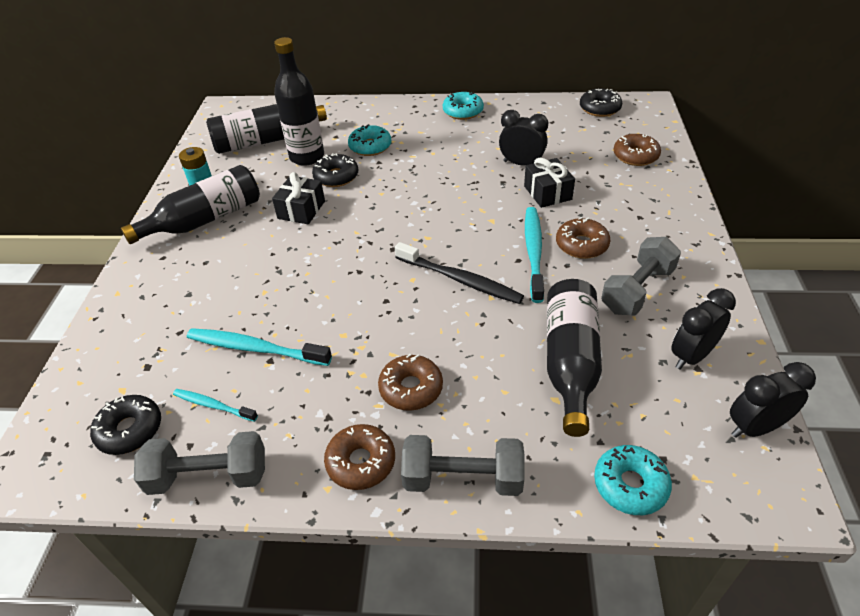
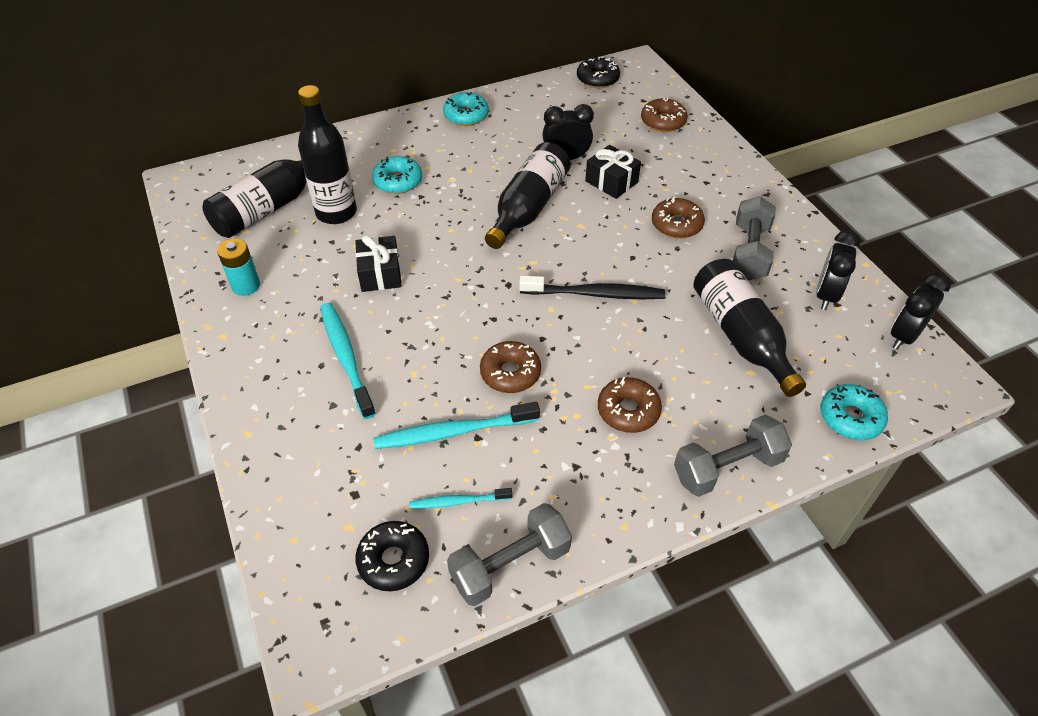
camera: 30 degrees left, 5 degrees up
black bottle [121,165,260,244] -> black bottle moved to [485,142,571,249]
black donut [312,153,358,187] -> none
brown donut [324,424,395,490] -> brown donut moved to [480,341,541,393]
turquoise toothbrush [525,207,544,303] -> turquoise toothbrush moved to [320,303,376,419]

